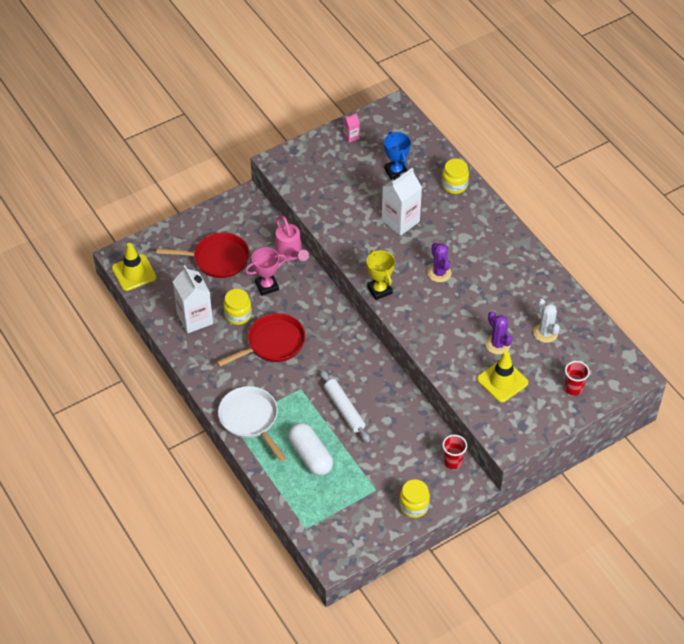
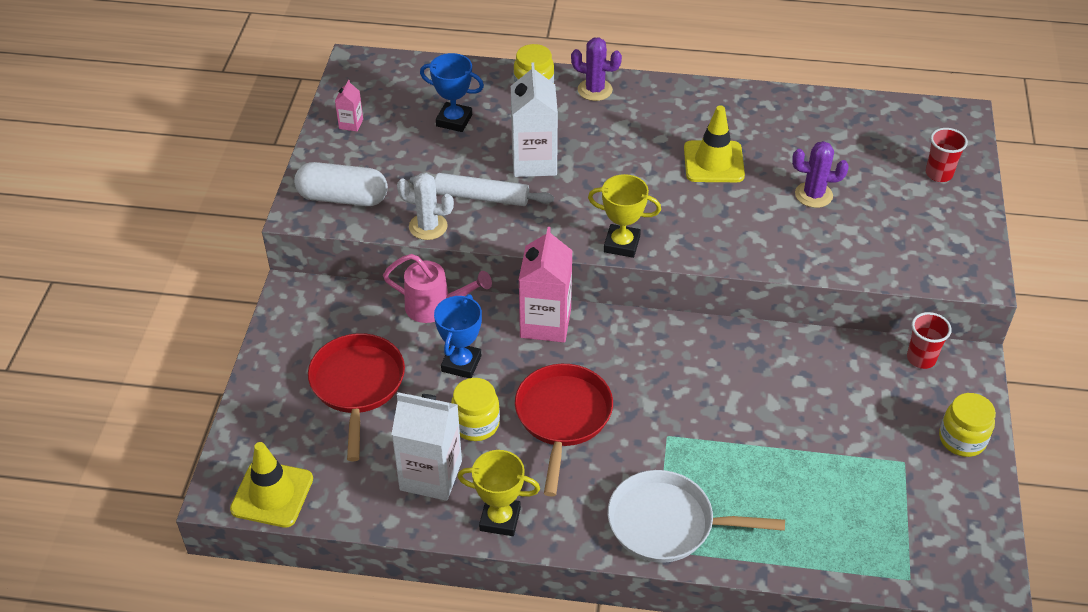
camera: 50 degrees left, 5 degrees down
red pan [156,232,249,278] -> red pan turned 45 degrees counterclockwise [308,333,405,461]
pink trophy [245,247,287,296] -> blue trophy [434,294,482,378]
white capsule [288,423,333,476] -> white capsule moved to [294,162,388,206]
white rolling pin [320,370,370,443] -> white rolling pin moved to [410,173,554,206]
purple cactus [428,243,452,282] -> purple cactus moved to [571,37,622,101]
yellow traffic cone [477,351,528,402] -> yellow traffic cone moved to [684,105,745,182]
white cactus [533,299,560,343] -> white cactus moved to [397,173,454,240]
none -> yellow trophy [458,450,540,536]
none -> pink carton [519,227,573,342]

